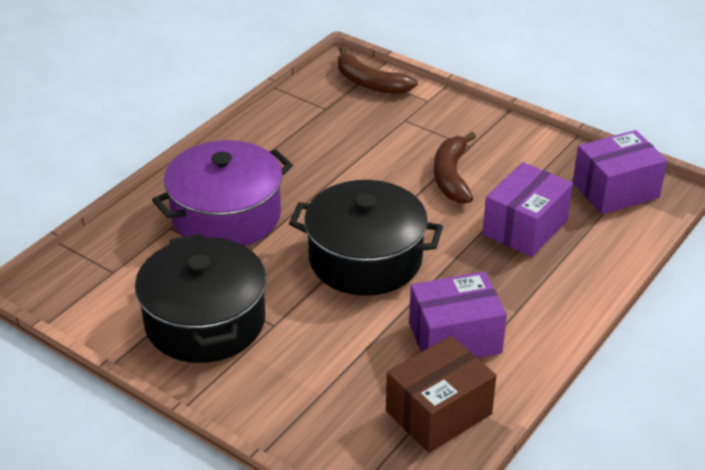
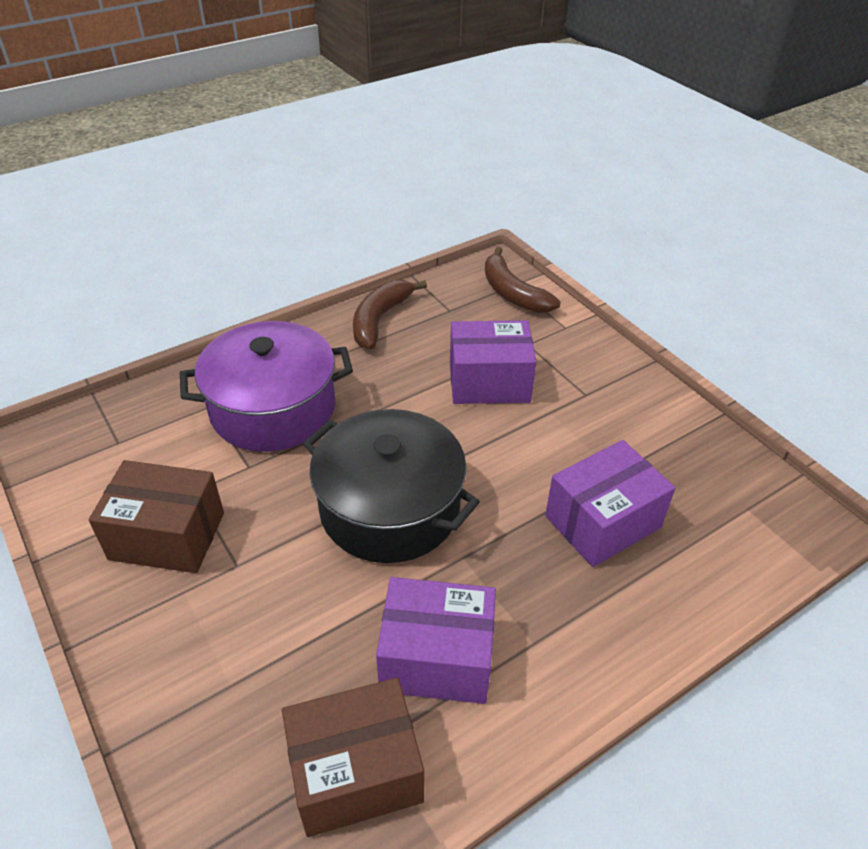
camera: 20 degrees right, 5 degrees up
black pot [135,233,267,363] -> brown box [89,460,224,573]
brown banana [434,132,476,204] -> brown banana moved to [353,280,427,349]
purple box [573,130,667,214] -> purple box moved to [450,320,537,404]

